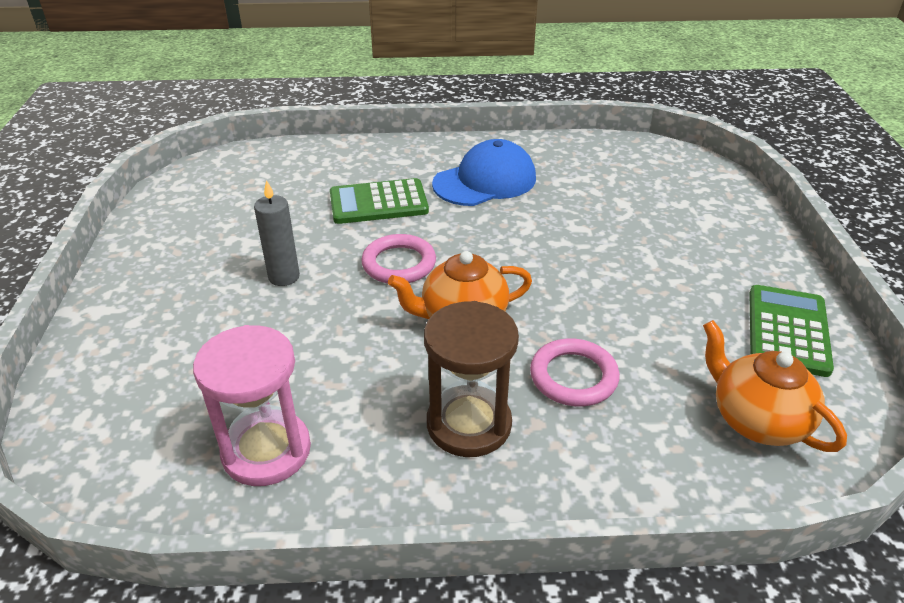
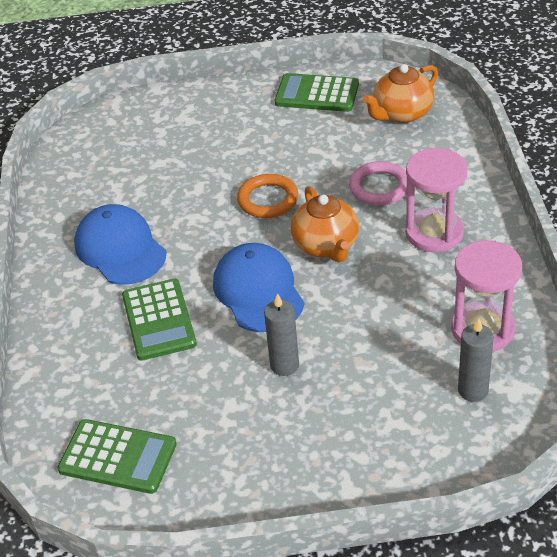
camera: 90 degrees left, 5 degrees up
pink ring [361,234,436,283] -> blue cap [213,243,304,332]
brown hourglass [424,301,519,457] -> pink hourglass [405,148,468,252]
none -> green calculator [57,419,176,494]
none -> orange ring [237,174,298,218]
none -> grey candle [458,318,494,402]

